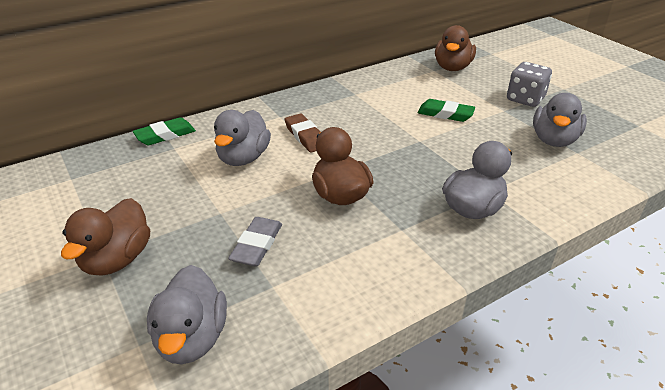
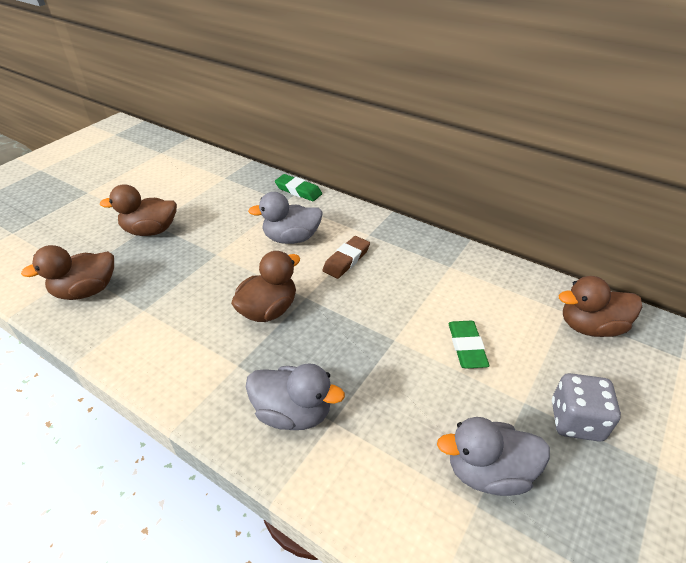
camera: 65 degrees right, 5 degrees up
grey duck [147,265,227,364] -> brown duck [21,245,114,300]
grey eraser [228,217,282,266] -> none

